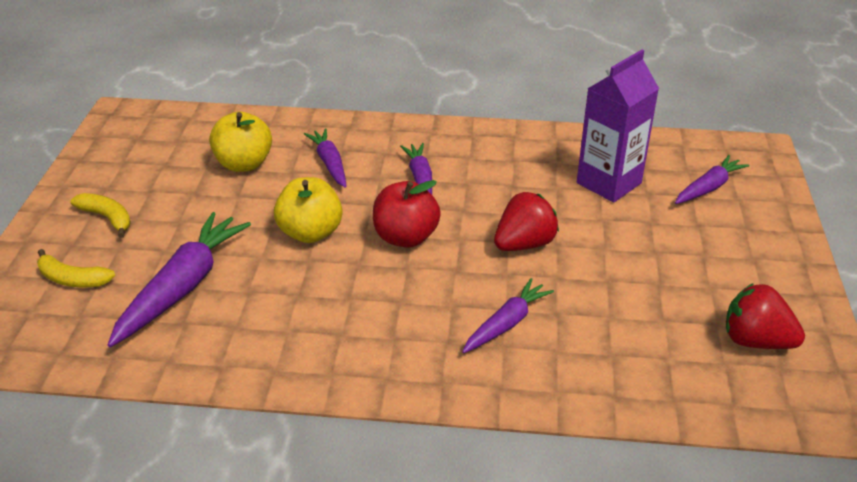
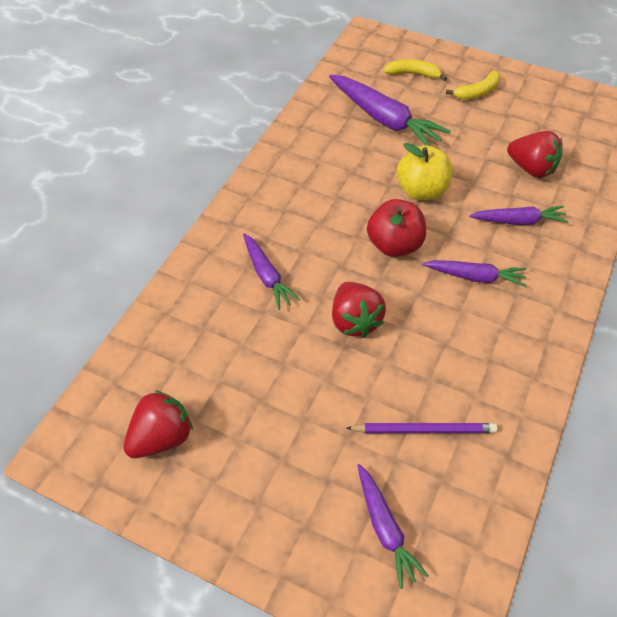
camera: 110 degrees right, 15 degrees up
yellow banana [37,249,115,287] -> yellow banana turned 60 degrees clockwise [384,59,447,81]
yellow apple [209,112,272,172] -> red strawberry [507,131,562,178]
purple carton [577,50,659,203] -> purple pencil [346,423,497,433]

